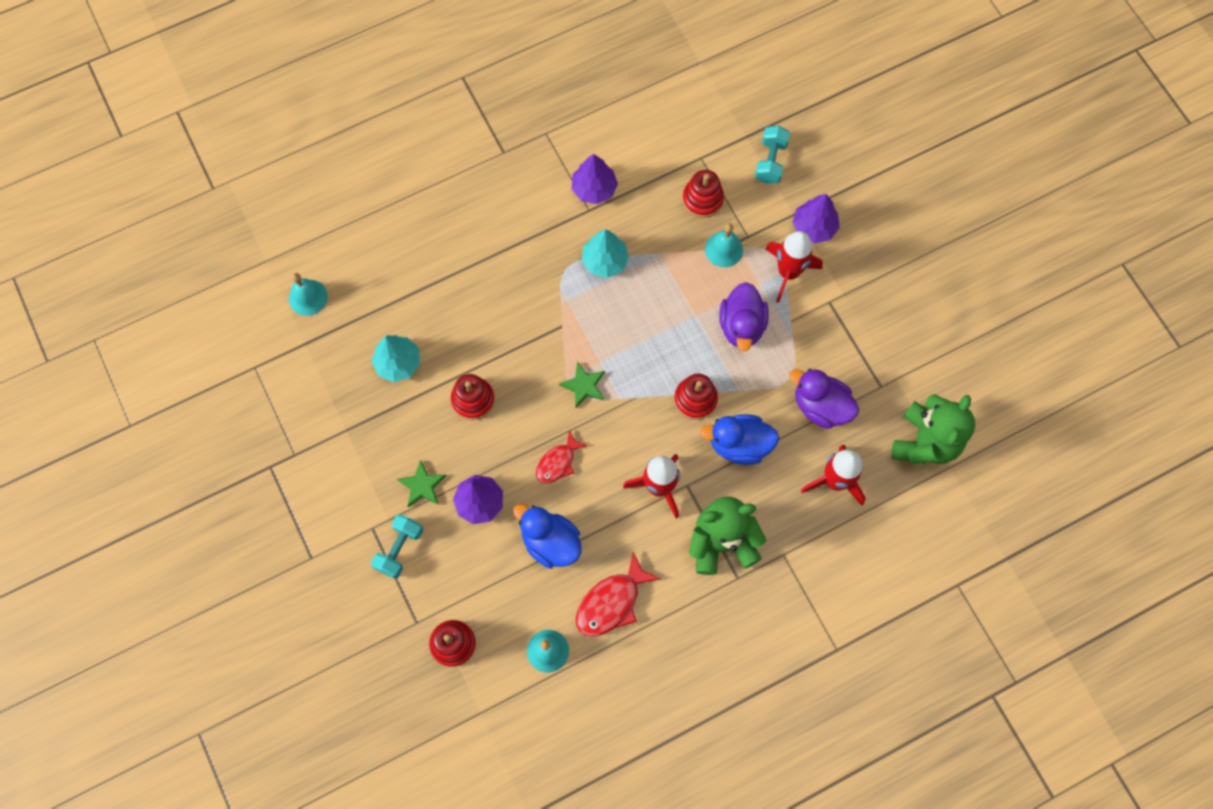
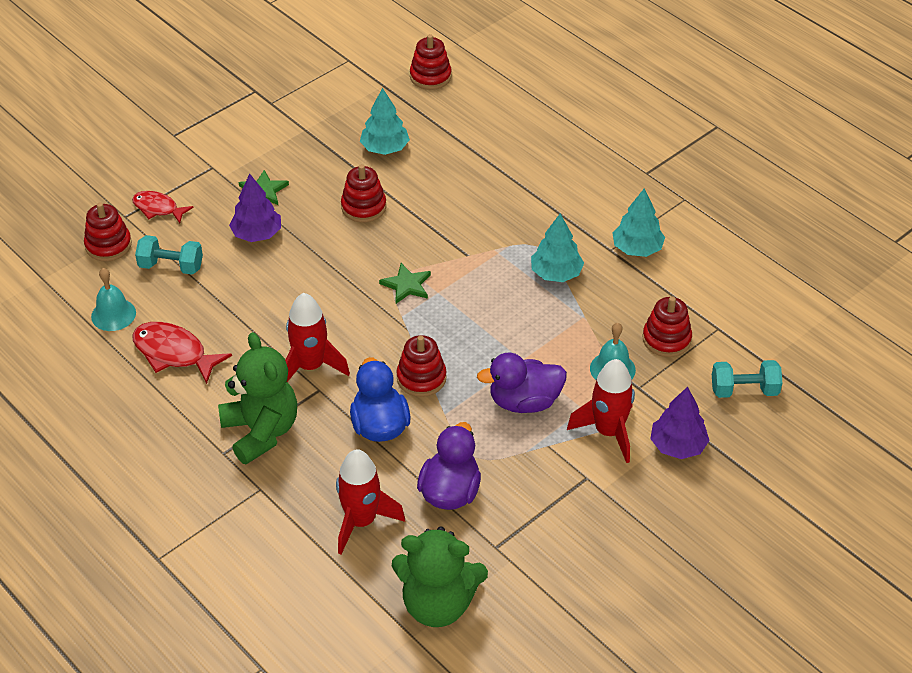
camera: 75 degrees right, 25 degrees down
turquoise bell [289,273,328,316] -> red stacking toy [410,34,452,90]
turquoise dumbbell [371,514,423,579] -> turquoise dumbbell moved to [135,235,203,275]
blue duck [513,504,582,569] -> none
red fish [536,431,588,484] -> red fish moved to [132,191,194,223]
purple tree [572,154,618,204] -> turquoise tree [612,188,665,257]

